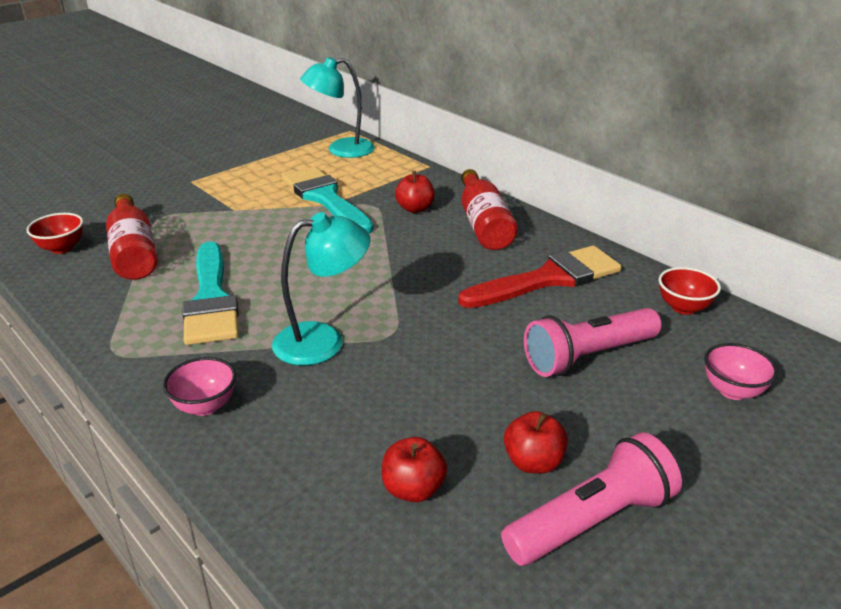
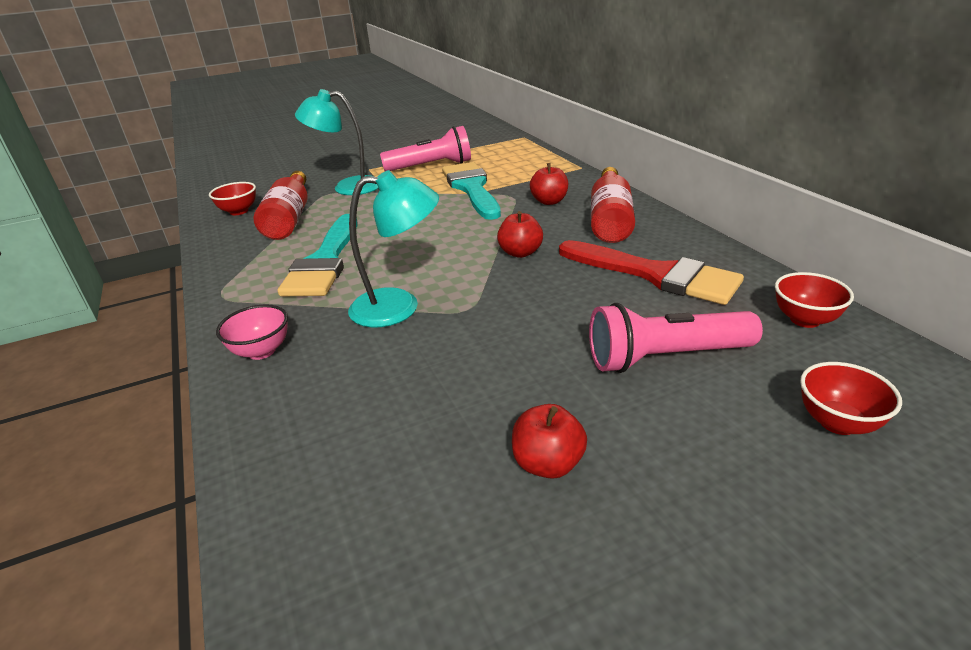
camera: 20 degrees right, 0 degrees up
turquoise lamp [300,57,375,158] -> turquoise lamp moved to [295,89,378,195]
red apple [382,437,447,502] -> red apple moved to [497,211,543,258]
red brush [458,246,621,308] -> red brush turned 45 degrees clockwise [559,240,744,305]
pink flashlight [501,432,682,566] -> pink flashlight moved to [380,126,471,171]
pink bowl [704,343,778,400] -> red bowl [800,362,902,435]

